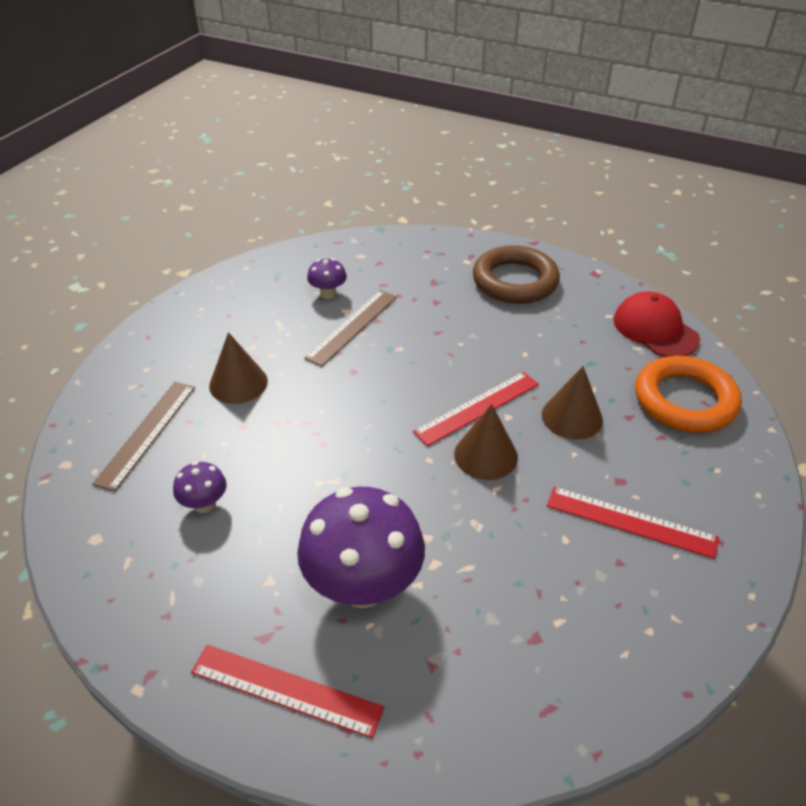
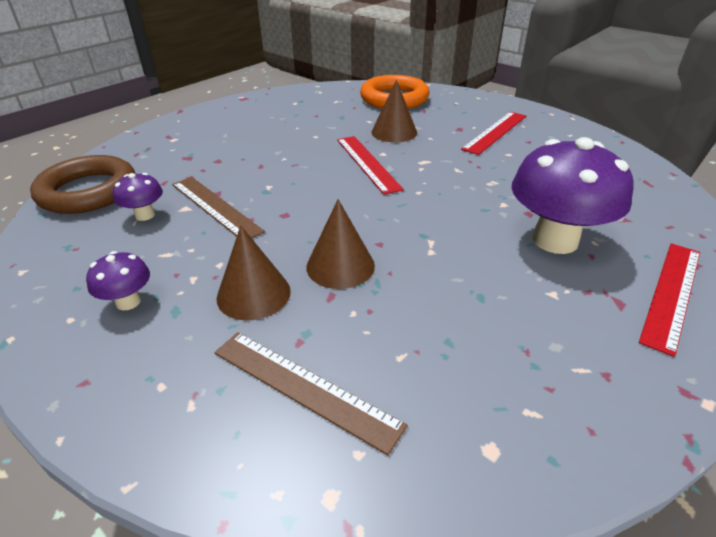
camera: 75 degrees left, 5 degrees down
purple mushroom [173,461,227,513] -> purple mushroom moved to [86,251,150,310]
brown cone [454,404,518,480] -> brown cone moved to [306,199,375,289]
brown ring [473,245,560,304] -> brown ring moved to [30,155,136,214]
red cap [614,292,700,357] -> none

